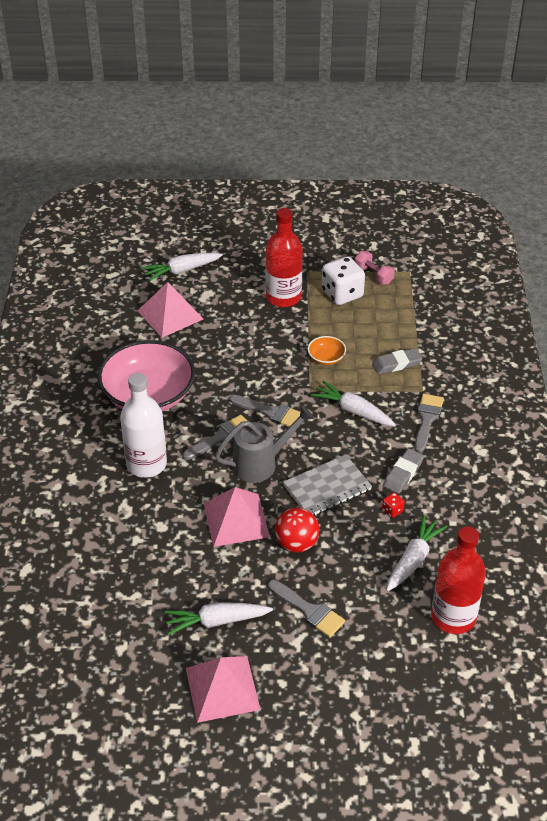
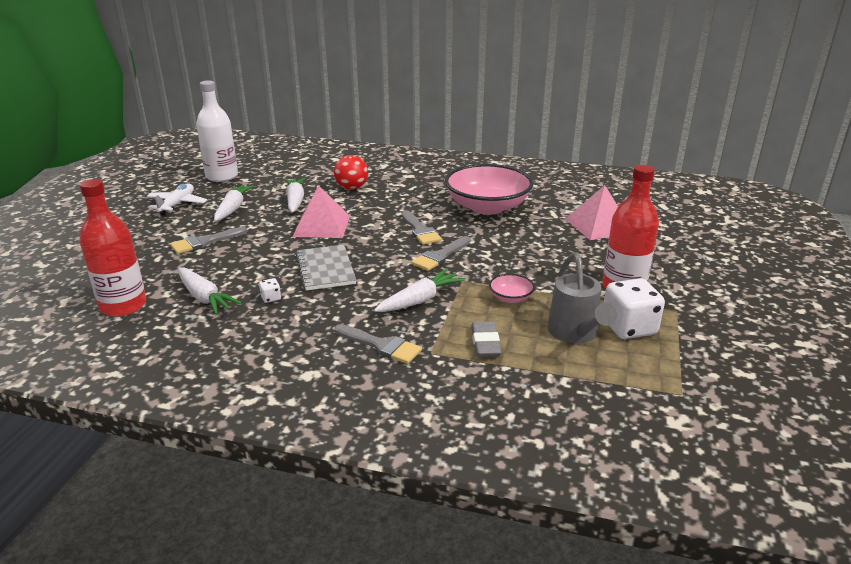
camera: 105 degrees right, 15 degrees down
white bottle [120,373,167,478] -> white bottle moved to [196,80,238,182]
white carrot [142,253,223,281] -> white carrot moved to [284,177,305,213]
pink pyramid [186,656,261,723] -> white plane [147,183,207,215]
grey watering can [215,406,314,483] -> grey watering can moved to [547,253,617,344]
red ball [275,508,319,553] -> red ball moved to [334,155,368,190]
orange bowl [308,336,346,365] -> pink bowl [489,274,535,303]
pink dumbbell [355,251,395,285] -> none
red dice [382,492,405,518] -> white dice [259,278,281,303]
grey eraser [383,448,424,494] -> none

